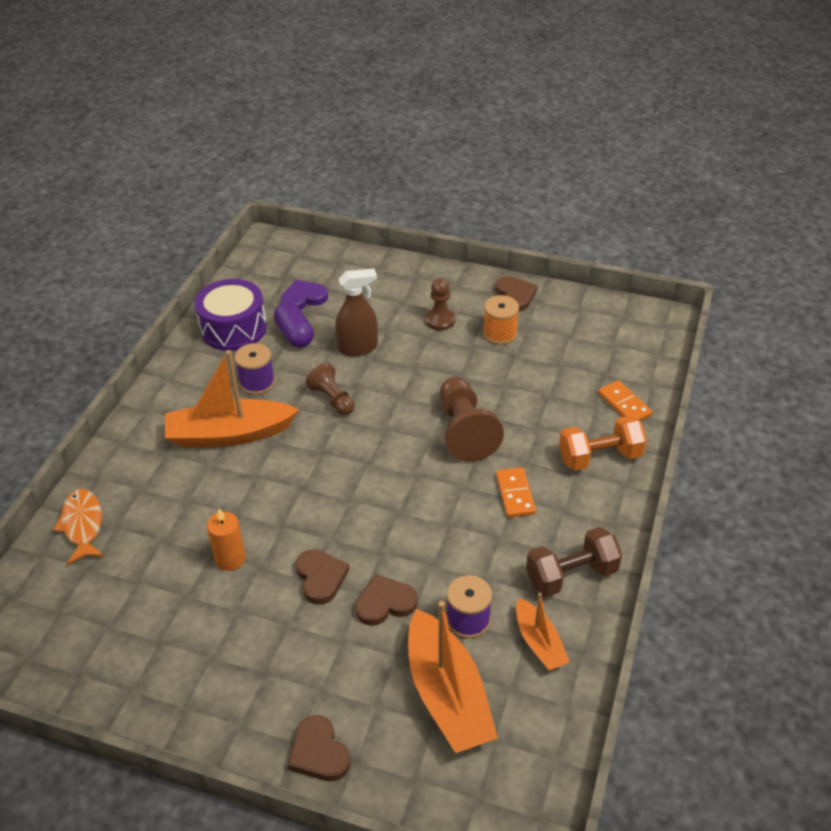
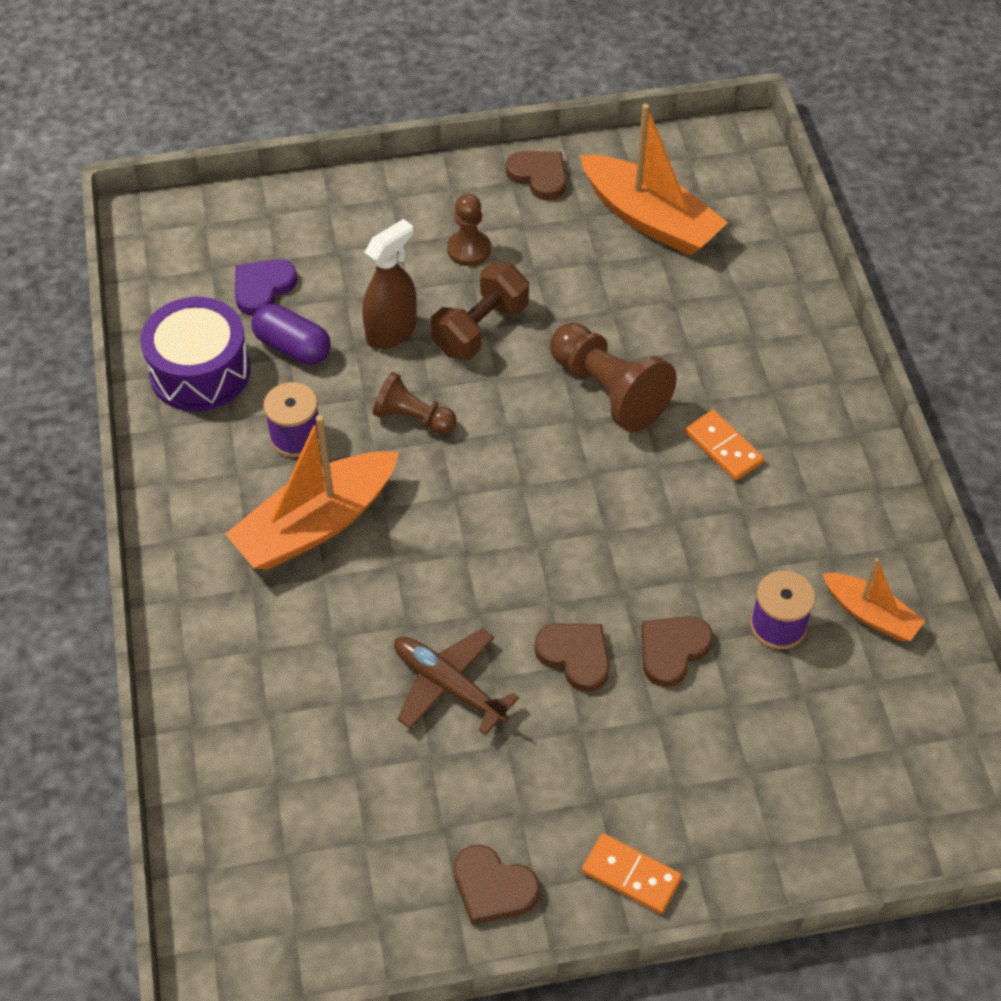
camera: 30 degrees left, 10 degrees up
orange fish [53,489,104,565] -> none
orange candle [207,509,246,571] -> brown plane [394,628,519,736]
brown heart [288,715,351,781] -> brown heart moved to [454,844,540,924]
orange boat [408,601,498,753] -> orange boat moved to [580,104,728,256]
orange spool [483,295,519,345] -> none
brown dumbbell [526,527,622,597] -> brown dumbbell moved to [431,262,529,360]
orange dumbbell [559,416,647,471] -> none
orange domino [598,380,652,421] -> orange domino moved to [582,833,682,914]

